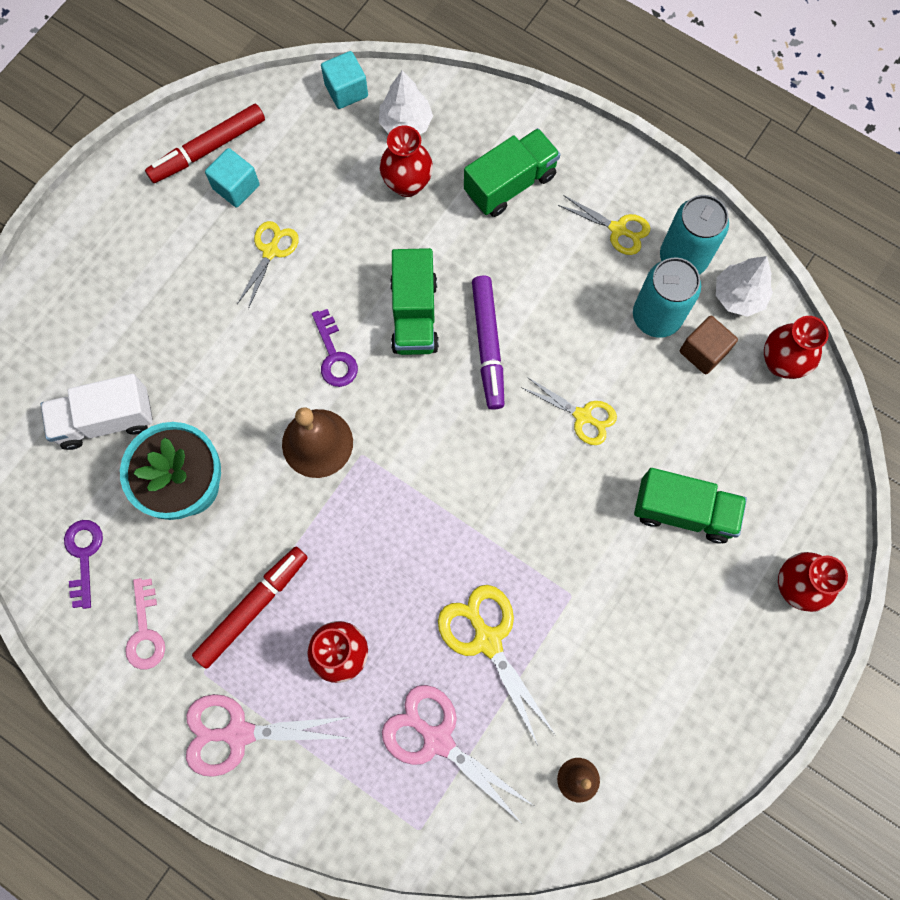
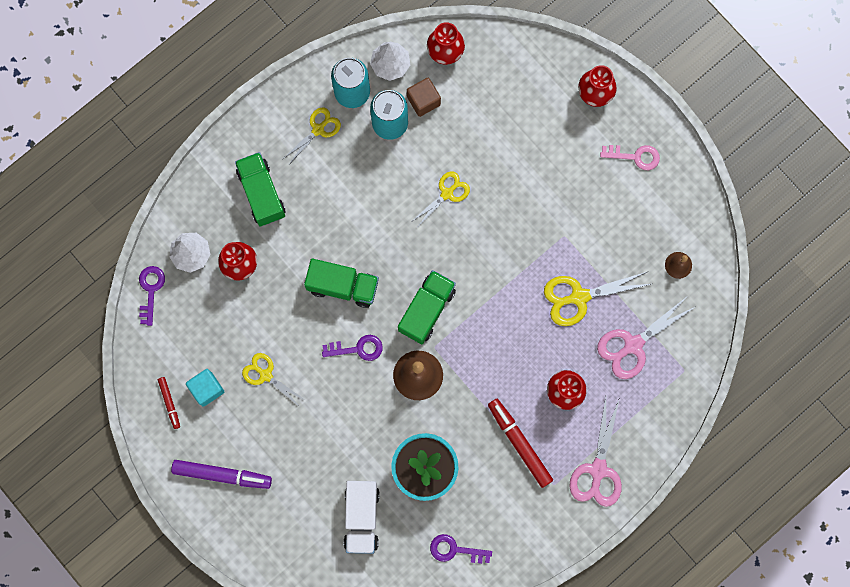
camera: 75 degrees left, 5 degrees up
pink key [125,578,165,669] -> pink key moved to [600,145,660,170]
red marker [145,104,265,183] -> red marker [158,377,180,429], size x0.54
turquoise cube [321,51,368,109] -> purple key [139,266,165,326]
purple marker [472,276,505,410] -> purple marker moved to [171,460,272,489]
green truck [634,468,747,544] -> green truck moved to [398,270,456,344]

